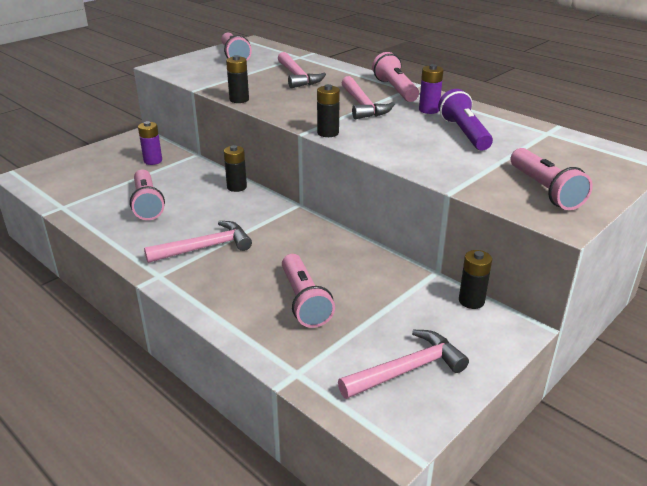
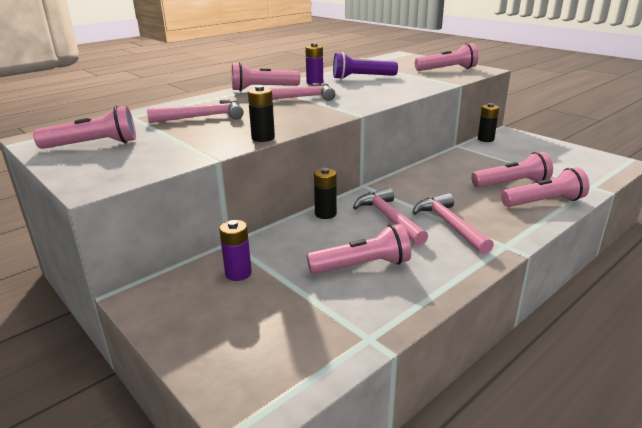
camera: 85 degrees left, 5 degrees down
black battery [317,84,340,137] -> none
pink hammer [338,330,469,399] -> pink hammer moved to [353,188,428,246]
none -> pink flashlight [501,167,590,207]

